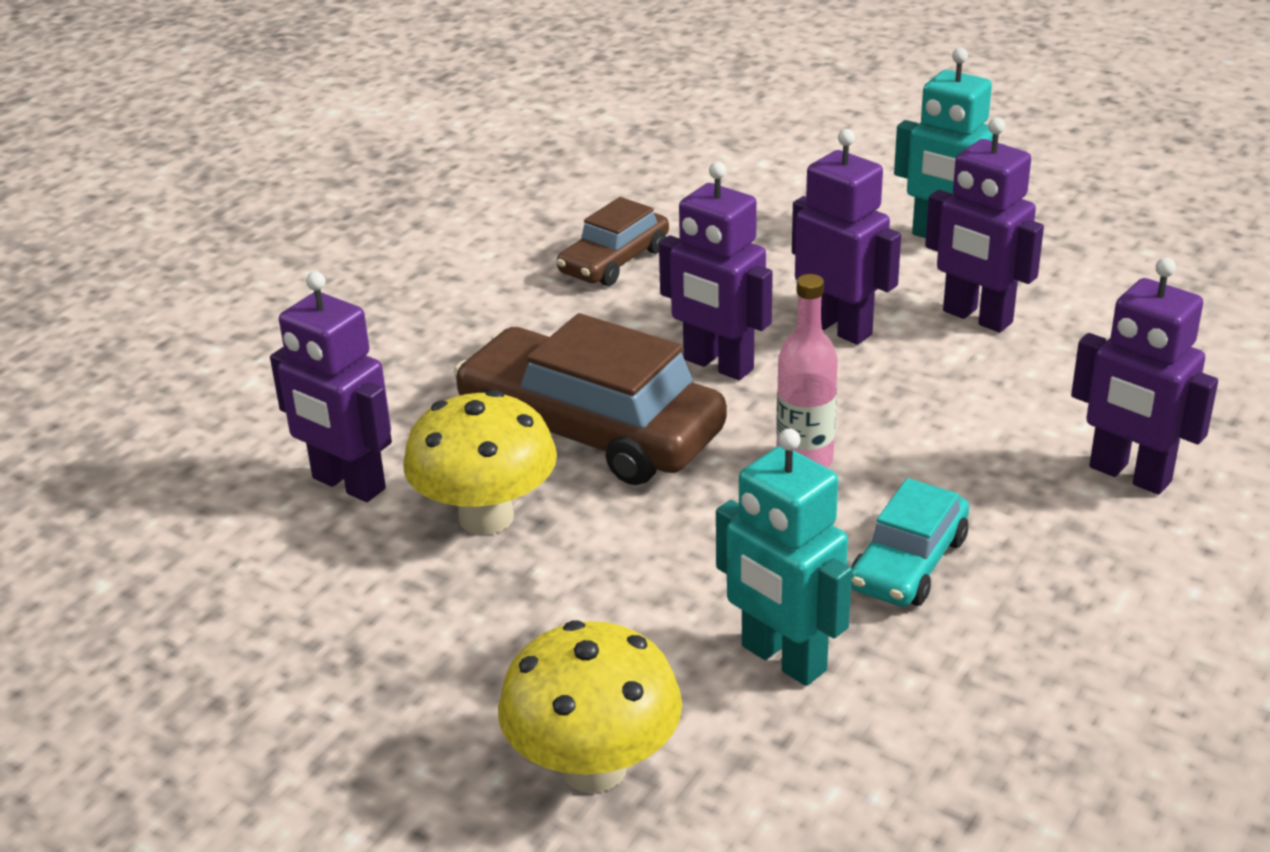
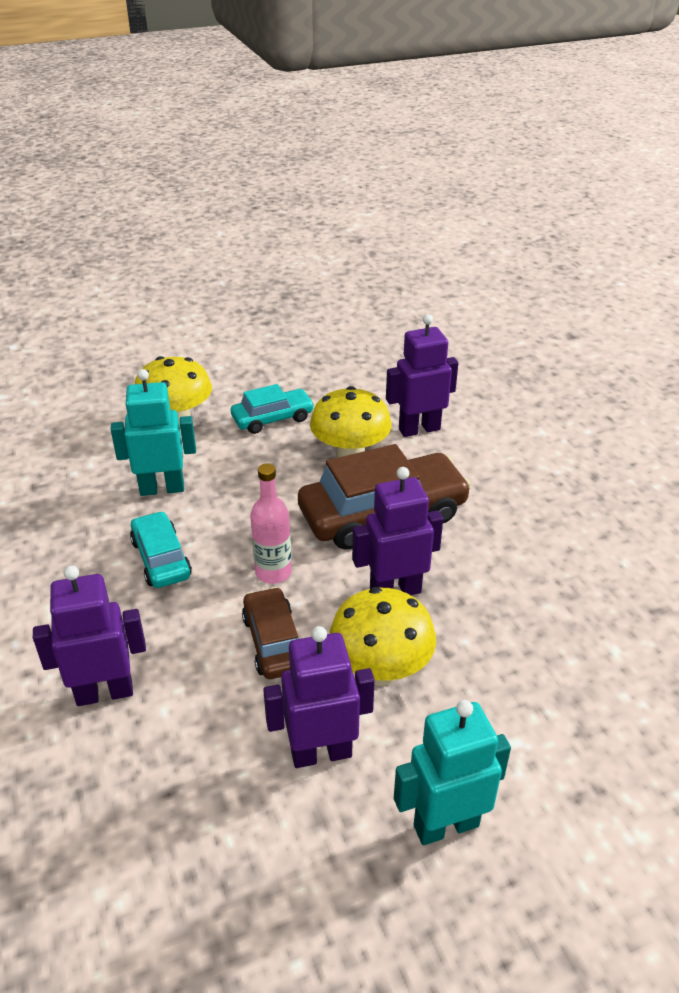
camera: 125 degrees right, 5 degrees up
brown car [557,197,669,286] -> brown car moved to [242,587,298,679]
purple robot [792,129,901,345] -> yellow mushroom [329,587,436,686]
none -> turquoise car [231,384,315,434]

